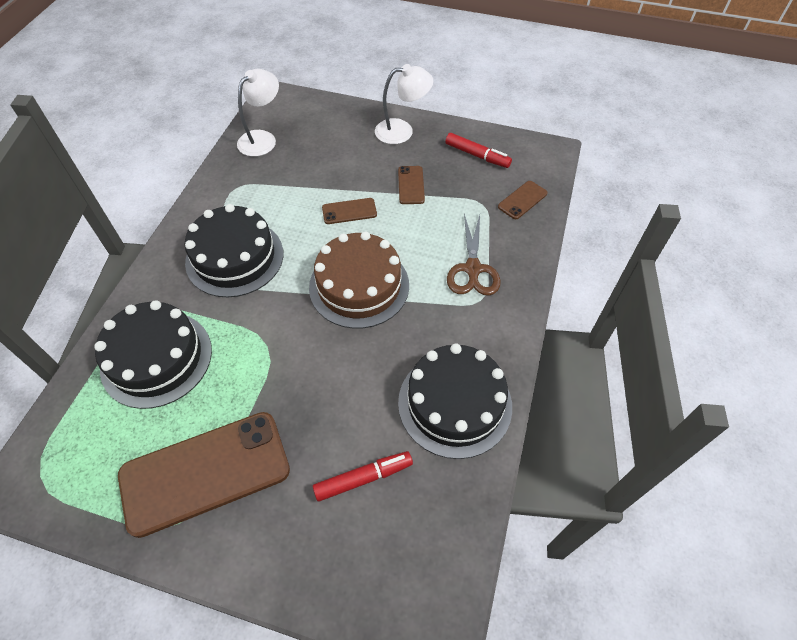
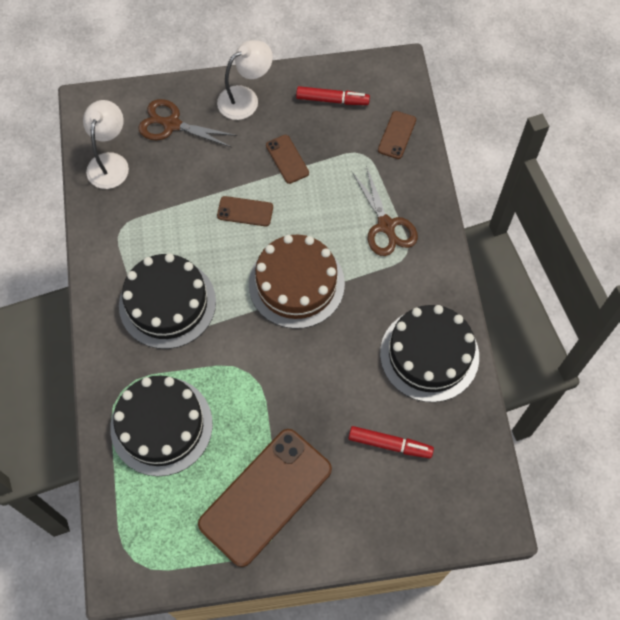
camera: 25 degrees left, 10 degrees up
red marker [313,451,413,502] -> red marker turned 60 degrees clockwise [349,426,434,458]
brown phone [322,198,377,224] -> brown phone turned 45 degrees clockwise [217,196,273,226]
none -> brown scissors [139,99,237,148]

